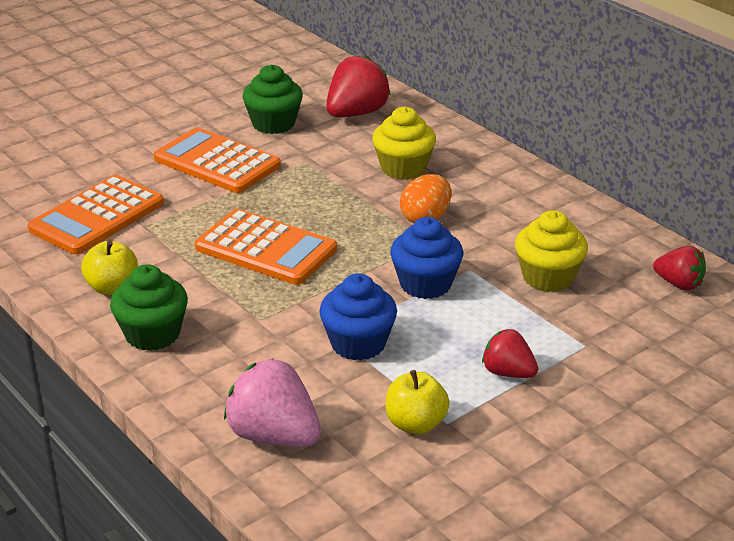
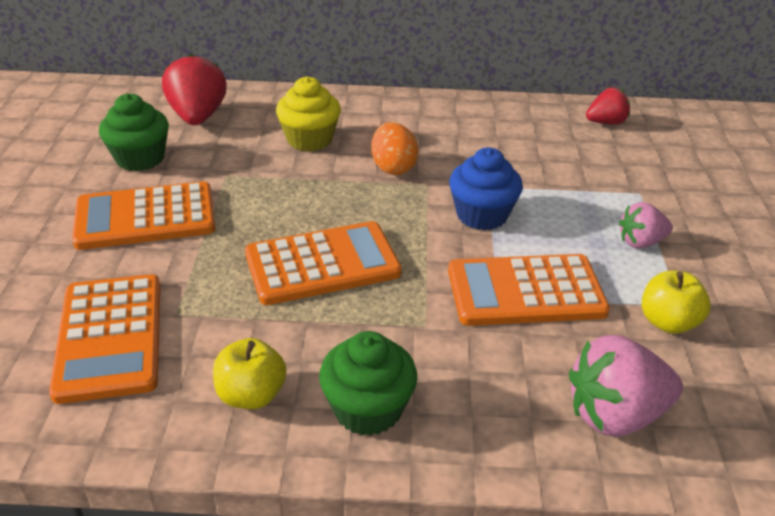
camera: 50 degrees left, 5 degrees up
blue cupcake [319,273,397,360] -> orange calculator [448,254,610,326]
red strawberry [482,329,538,378] -> pink strawberry [619,202,673,249]
yellow cupcake [515,210,588,292] -> none

